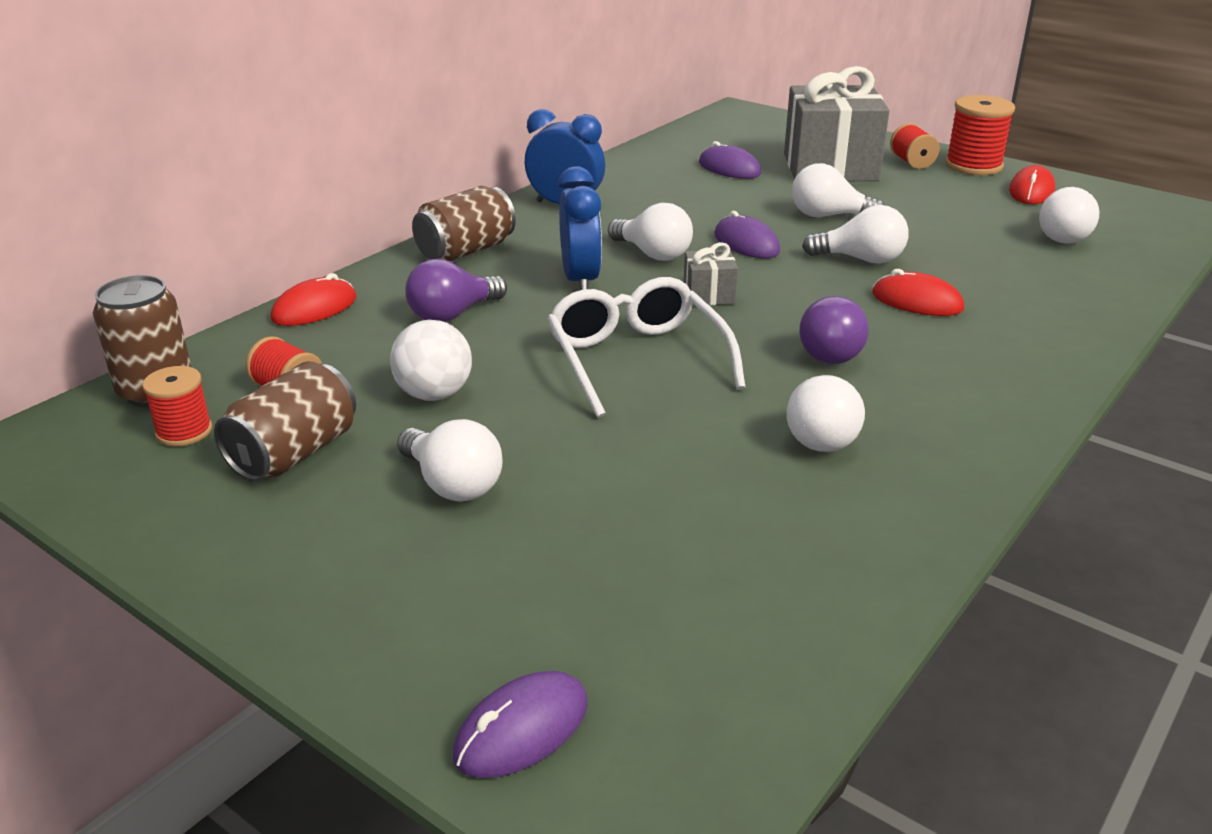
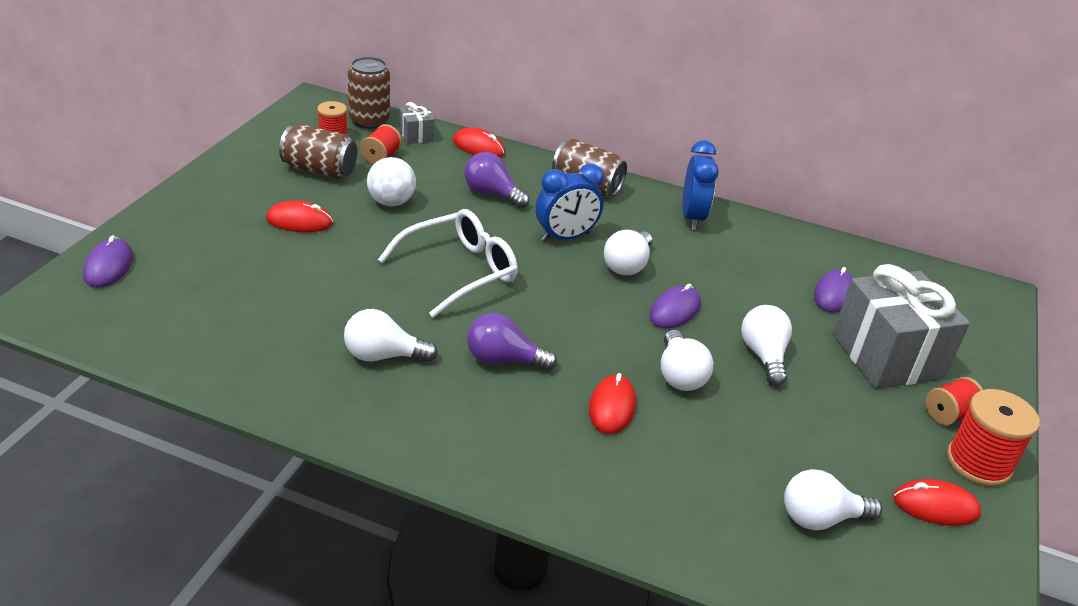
camera: 70 degrees right, 5 degrees up
white light bulb [397,419,503,502] -> red mouse [266,201,333,232]
purple mouse [453,671,588,778] -> purple mouse turned 60 degrees clockwise [83,235,133,288]
grey gift [684,242,738,306] -> grey gift moved to [399,102,434,144]

